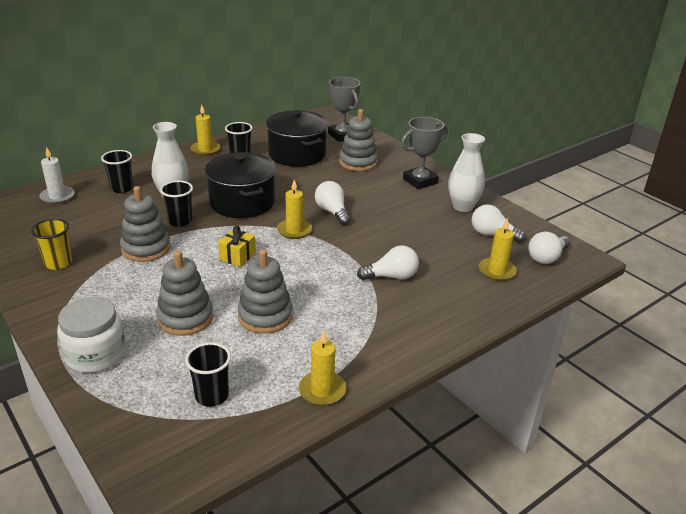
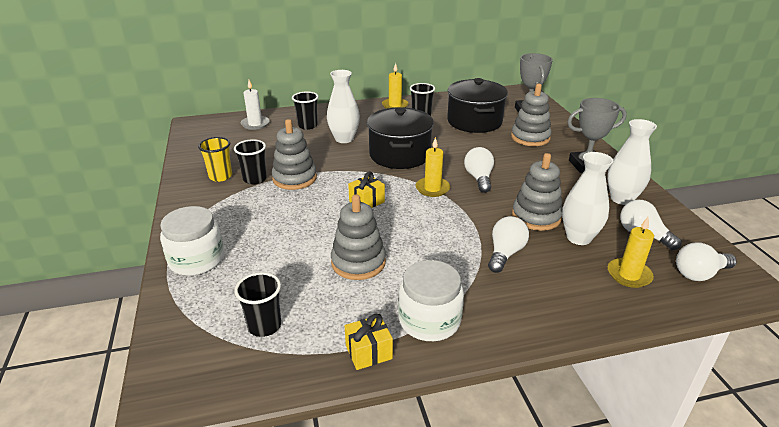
camera: 25 degrees right, 0 degrees up
grey stacking toy [156,251,213,336] -> grey stacking toy moved to [512,153,563,231]
black cup [160,181,193,227] -> black cup moved to [234,139,267,185]
yellow candle [299,331,346,406] -> yellow gift [345,314,393,370]
white light bulb [357,245,419,281] -> white light bulb turned 75 degrees counterclockwise [488,216,529,273]
none -> white jar [398,260,464,341]
none -> white vase [562,152,613,245]

